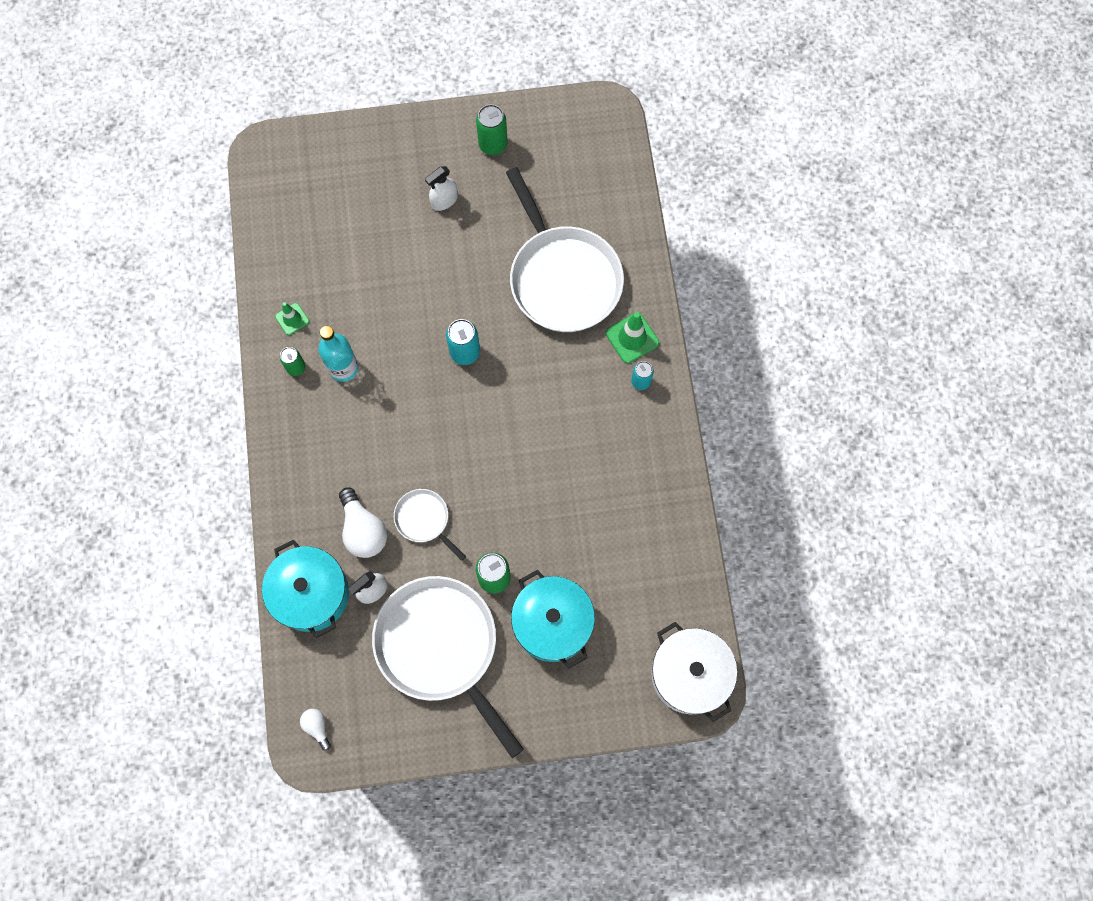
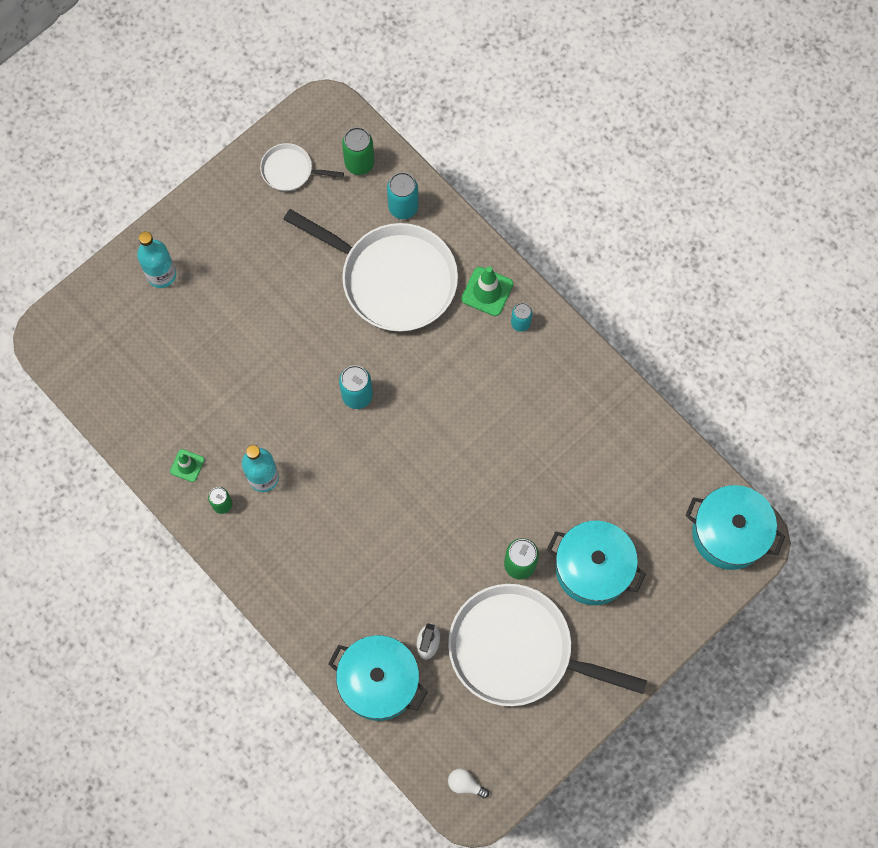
camera: 35 degrees left, 0 degrees up
white light bulb [339,487,387,558] -> none
white pan [394,489,466,561] -> white pan moved to [260,143,344,191]
white spray bottle [425,166,458,211] -> none
green can [476,104,508,155] -> green can moved to [342,127,374,175]
white pot [651,622,737,722] -> turquoise pot [685,485,785,570]
none -> turquoise bottle [137,231,176,288]
none -> turquoise can [387,172,419,219]

